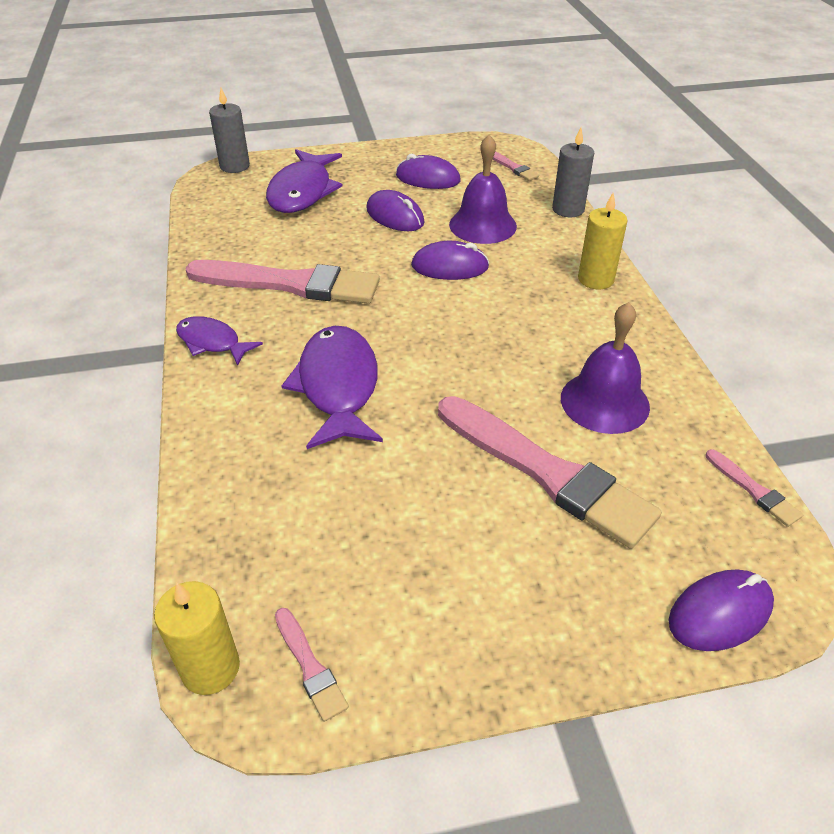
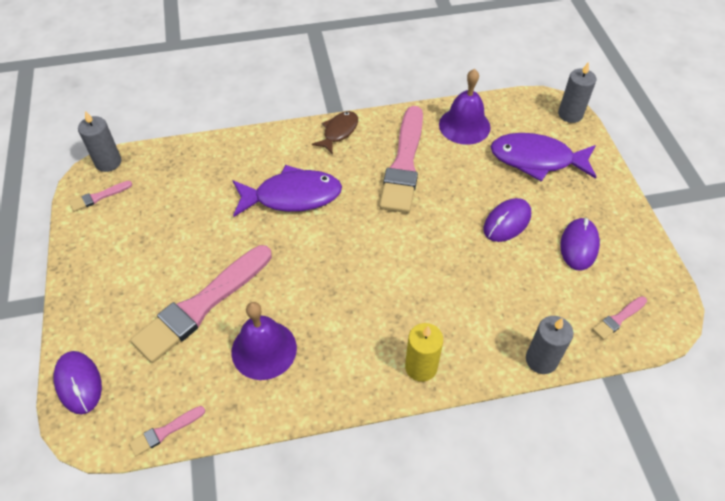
camera: 90 degrees right, 10 degrees up
yellow candle [154,581,240,695] -> grey candle [78,111,122,172]
purple fish [176,316,263,366] -> brown fish [312,111,358,155]
purple mouse [411,241,489,280] -> none
purple bell [449,134,517,244] -> purple bell moved to [439,69,491,145]

